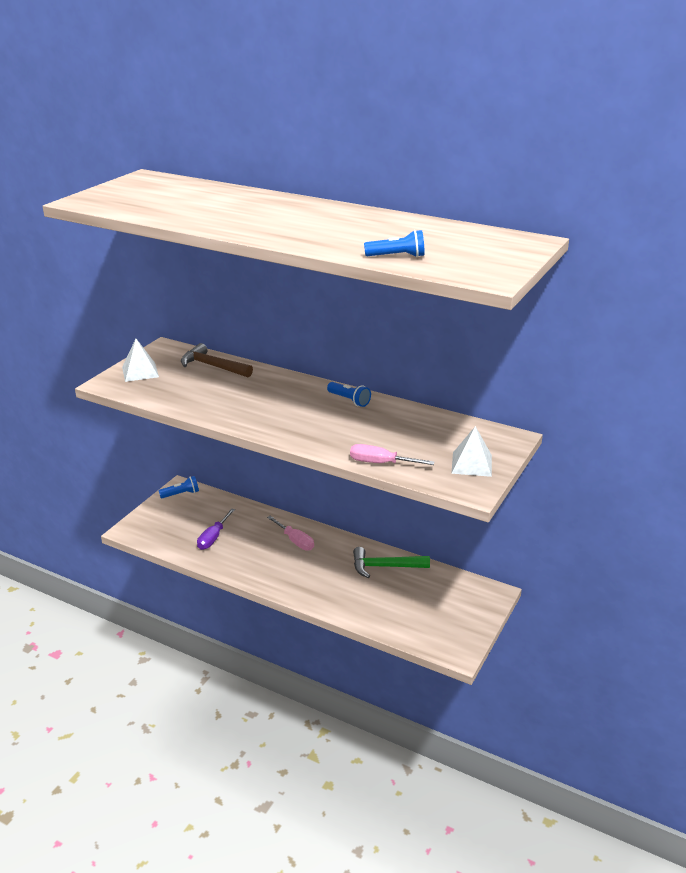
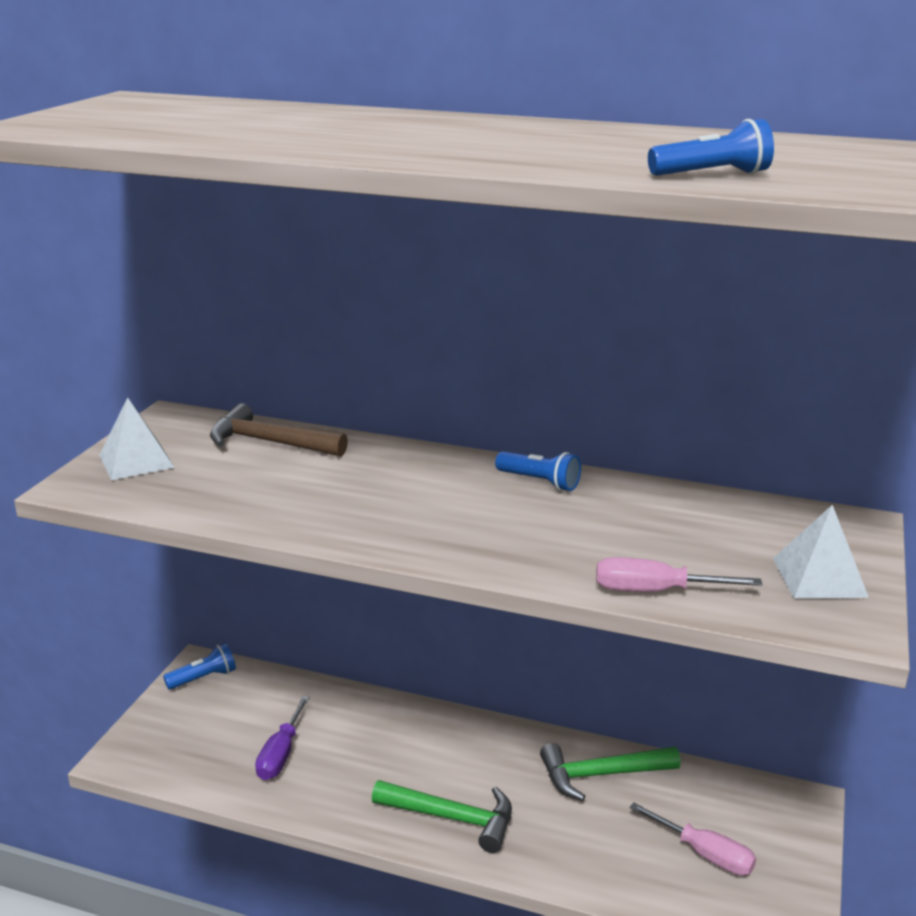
camera: 10 degrees left, 5 degrees down
pink screwdriver [267,516,314,550] -> pink screwdriver moved to [629,802,756,875]
none -> green hammer [372,780,512,853]

